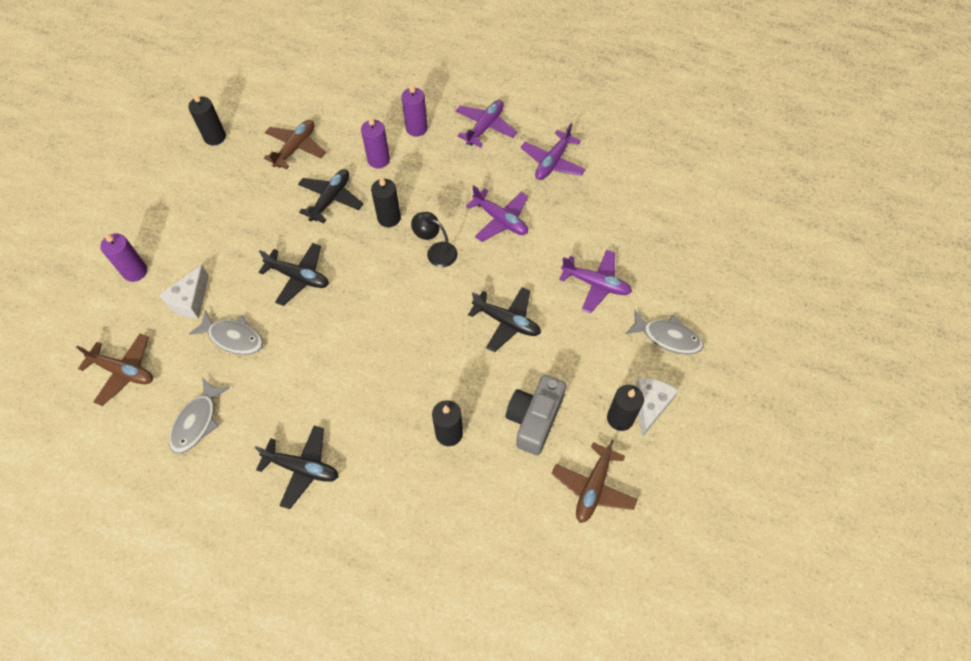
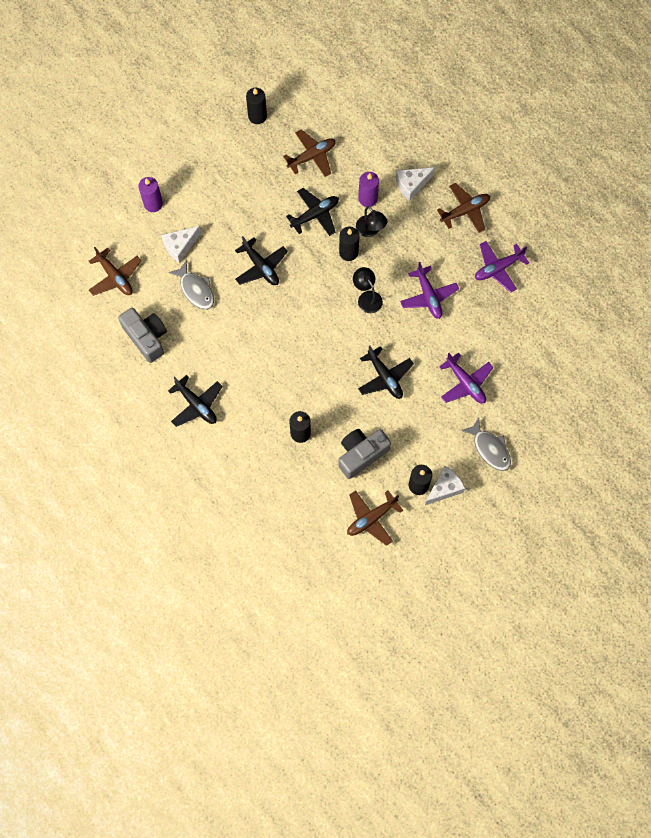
camera: 30 degrees right, 10 degrees up
grey fish [169,379,230,454] -> grey camera [118,308,167,363]
purple candle [401,83,428,137] -> white cheese [396,167,435,201]
purple plane [456,100,517,147] -> brown plane [437,183,490,233]
none -> black lamp [356,206,387,237]

